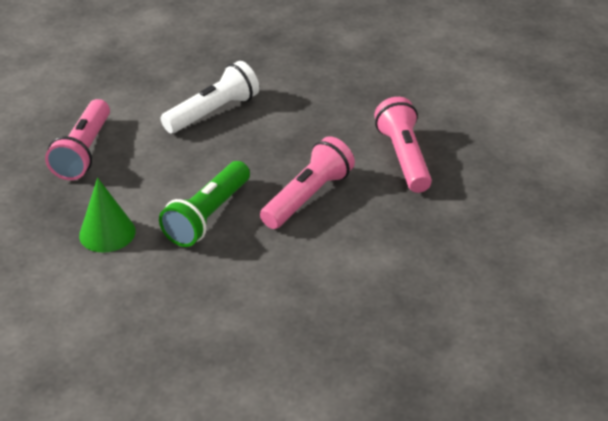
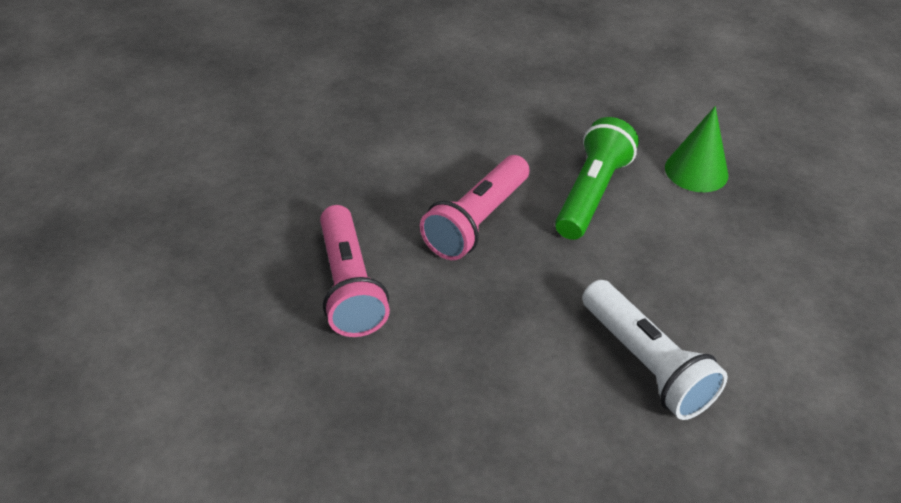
camera: 175 degrees right, 5 degrees up
pink flashlight [45,99,110,180] -> none
white flashlight [161,61,259,133] -> white flashlight turned 75 degrees counterclockwise [582,280,728,420]

